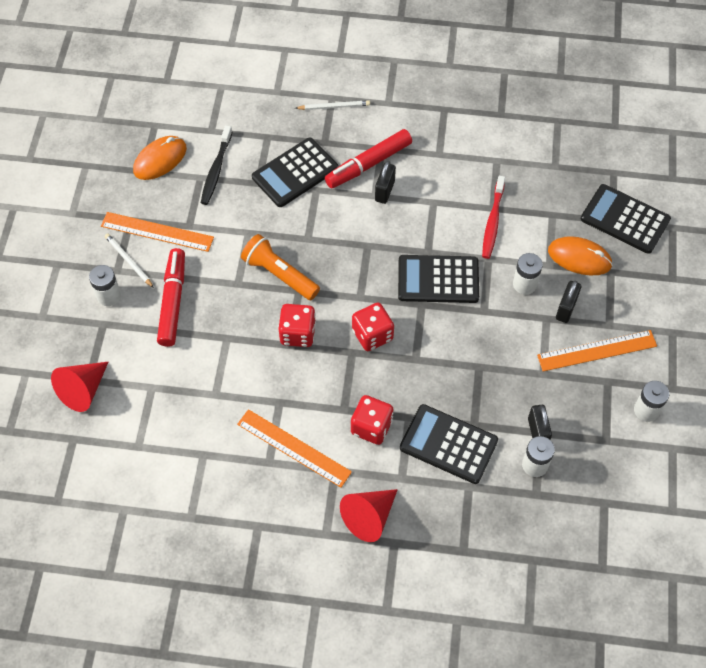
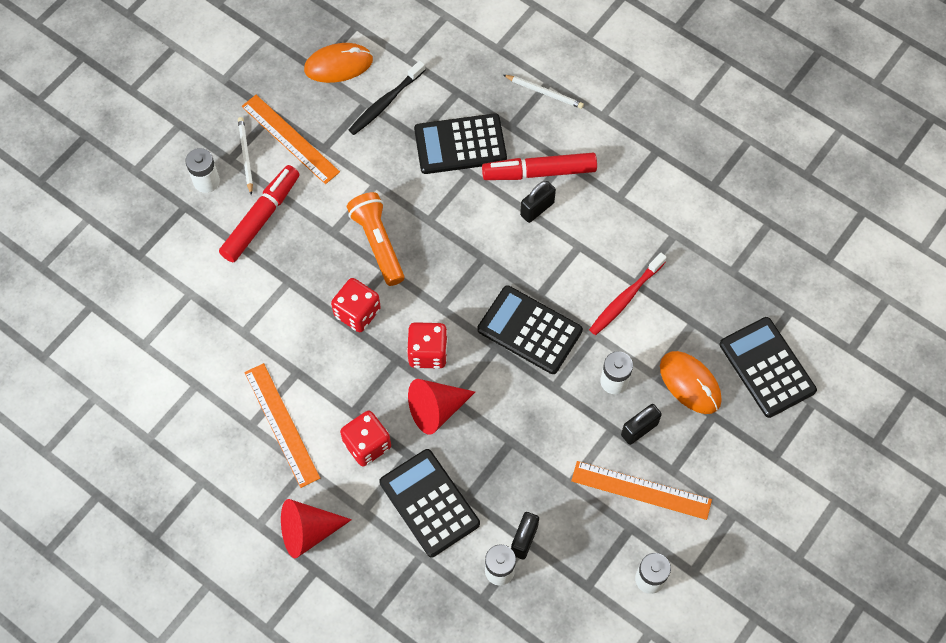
camera: 30 degrees right, 5 degrees up
red cone [51,362,108,412] -> red cone moved to [408,379,475,435]

